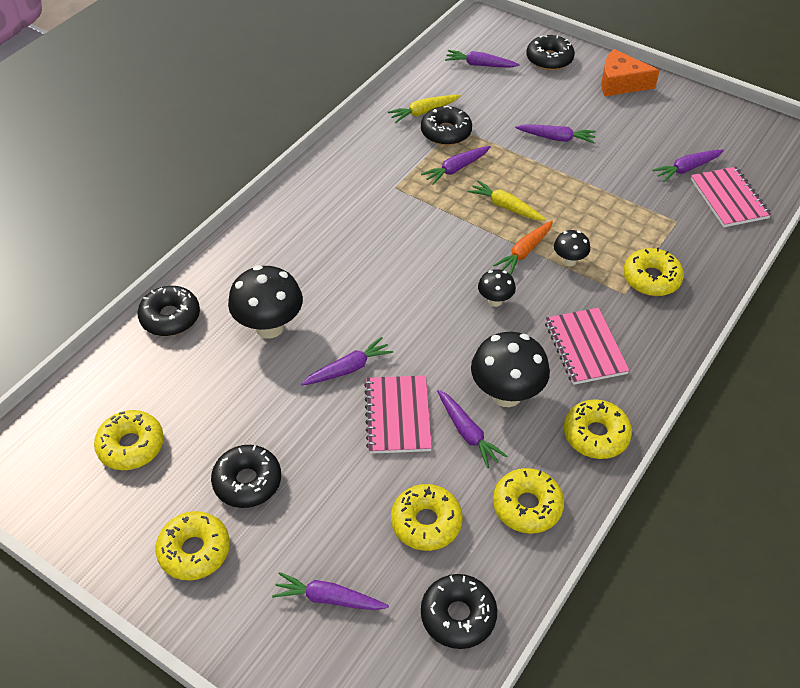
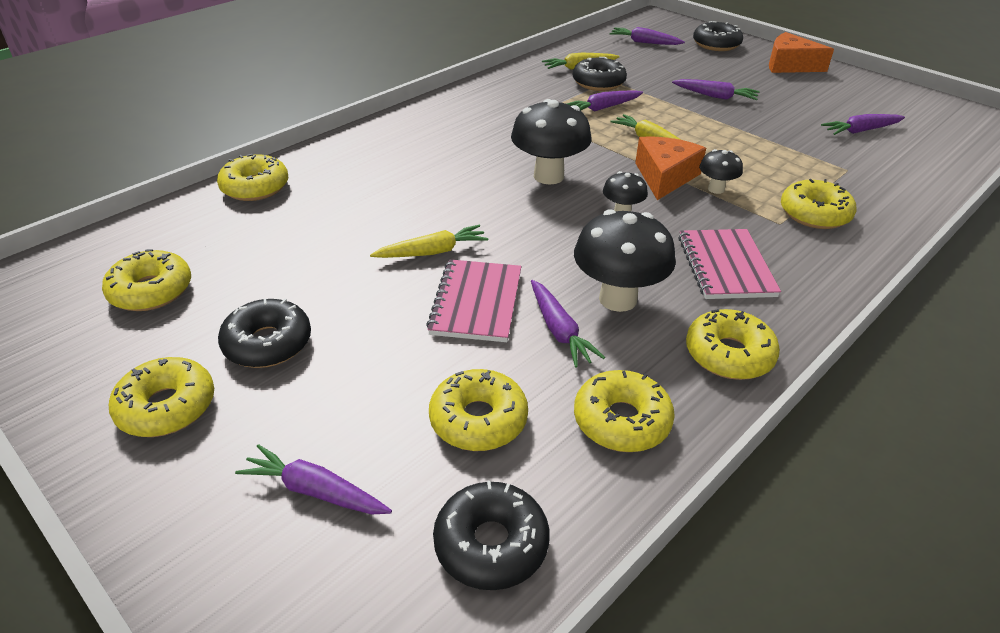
camera: 10 degrees right, 10 degrees down
black donut [137,286,200,336] -> yellow donut [217,154,288,201]
black mushroom [228,265,303,338] -> black mushroom moved to [511,99,592,185]
purple carrot [301,337,393,385] -> yellow carrot [370,225,488,258]
orange carrot [493,221,553,275] -> orange cheese [635,136,706,200]
pink notebook [691,167,772,227] -> none

